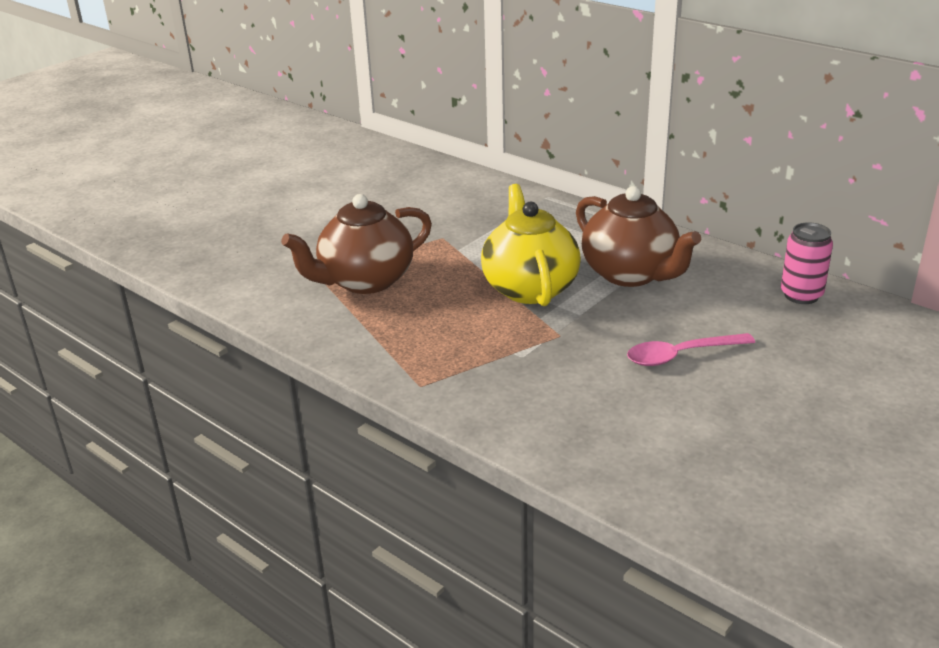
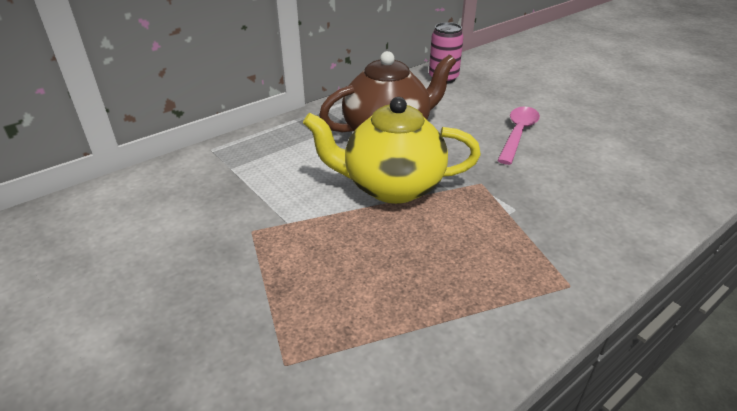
camera: 80 degrees left, 5 degrees up
brown teapot [281,194,432,294] -> none
pink spoon [627,333,755,366] -> pink spoon turned 150 degrees counterclockwise [497,106,540,165]

